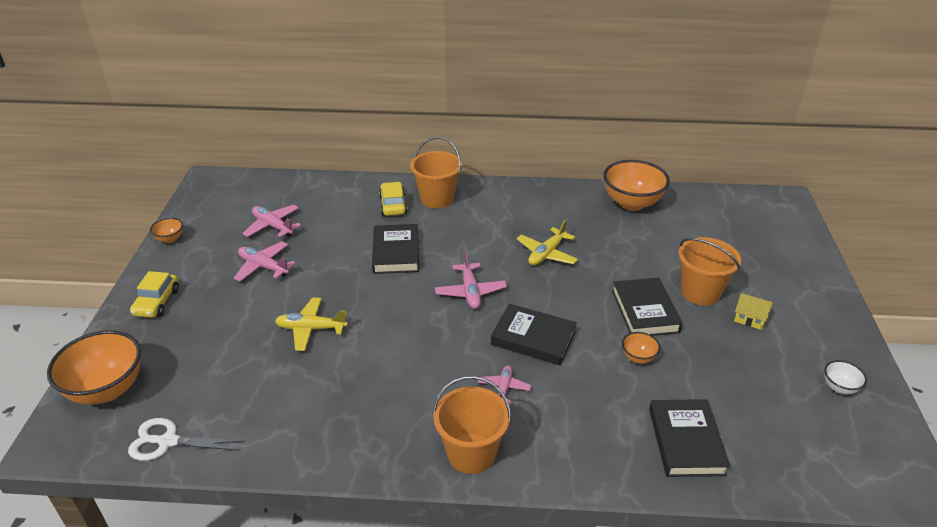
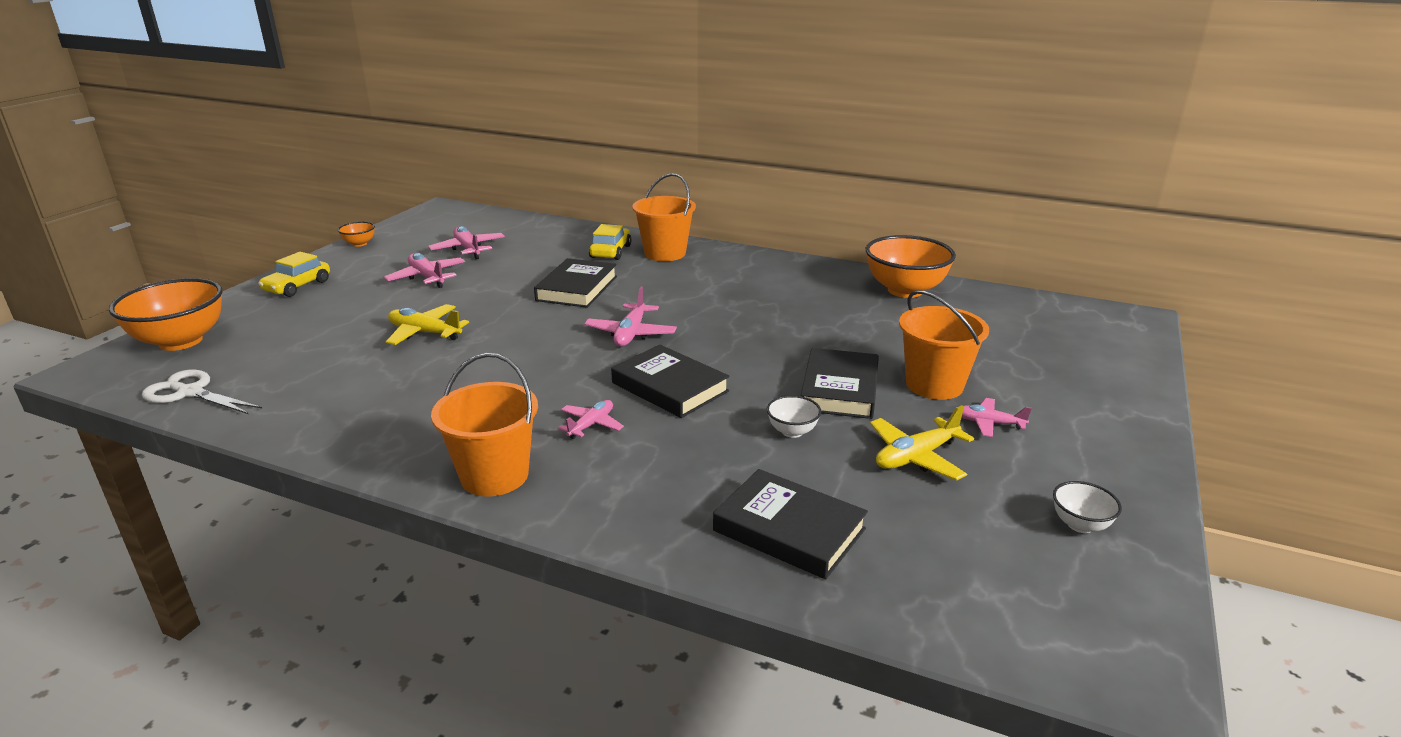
camera: 20 degrees right, 10 degrees down
yellow plane [517,219,578,265] -> yellow plane moved to [870,405,974,481]
orange bowl [622,332,660,364] -> white bowl [767,395,821,438]
black book [649,399,730,477] -> black book turned 75 degrees counterclockwise [713,469,868,579]
yellow house [734,293,773,330] -> pink plane [962,398,1032,437]

